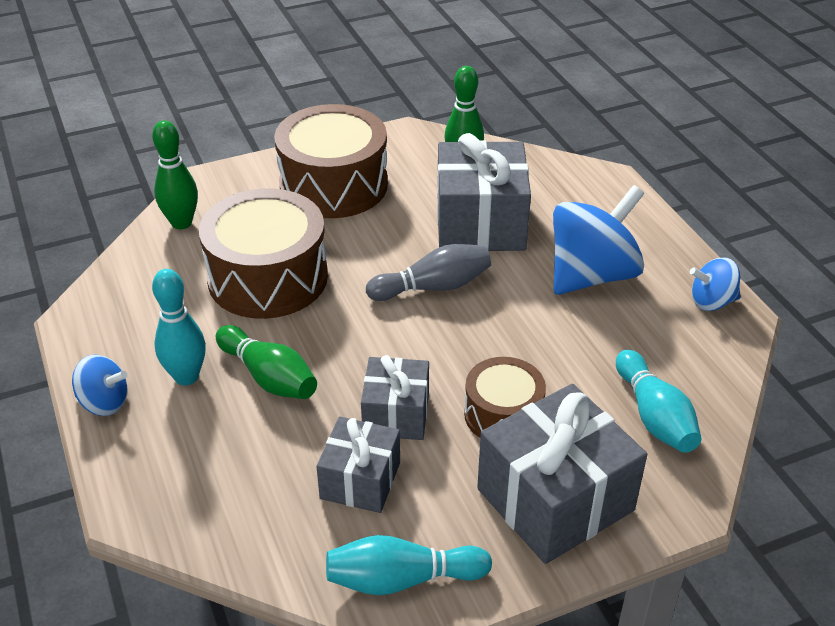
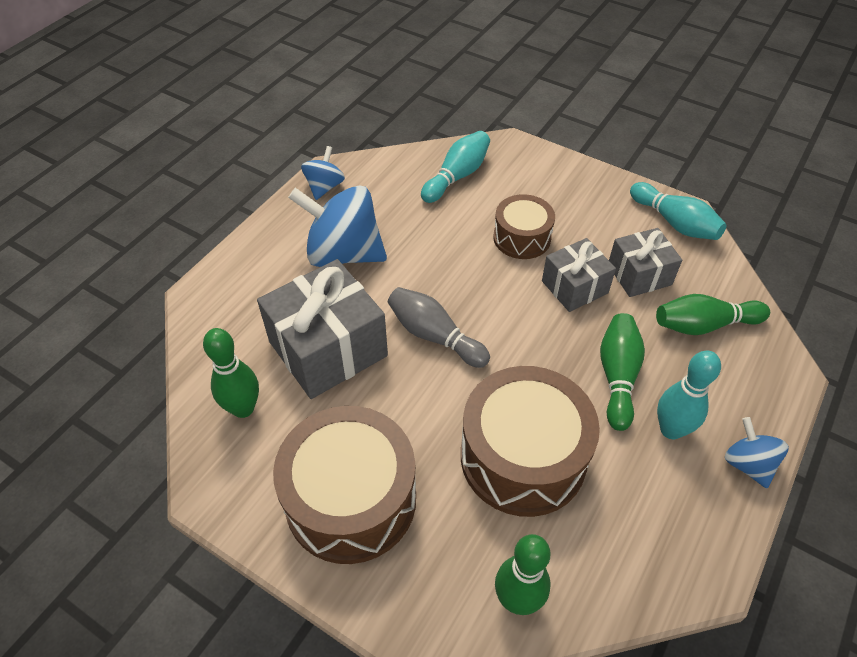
camera: 125 degrees left, 10 degrees up
grey gift [477,383,647,564] -> none
blue spinning top [690,258,740,311] -> blue spinning top turned 120 degrees counterclockwise [301,146,345,200]
none -> green bowling pin [656,294,770,335]

